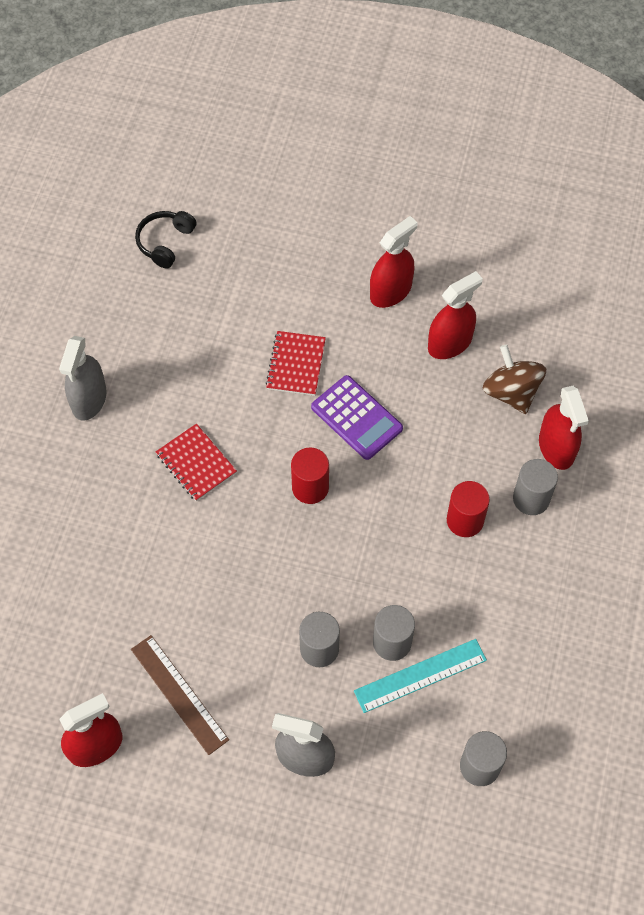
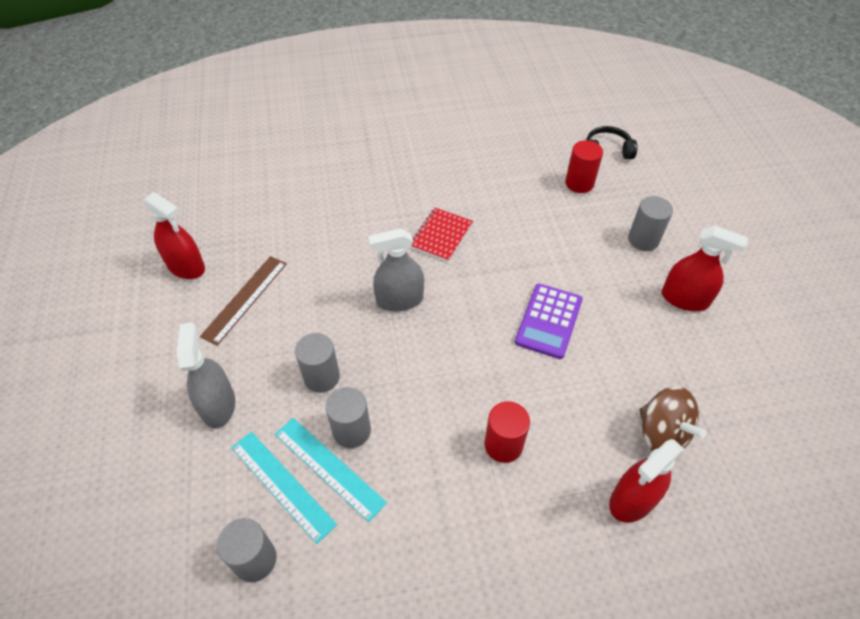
camera: 65 degrees right, 10 degrees down
grey spray bottle [59,336,107,421] -> grey spray bottle moved to [368,229,424,312]
red notebook [265,331,326,396] -> none
red cylinder [291,448,329,504] -> red cylinder moved to [565,140,603,193]
red spray bottle [428,271,483,359] -> none
brown spinning top [483,344,546,414] -> brown spinning top turned 105 degrees clockwise [639,386,707,451]
grey cylinder [513,459,558,515] -> grey cylinder moved to [628,196,673,251]
none -> turquoise ruler [231,432,337,544]

